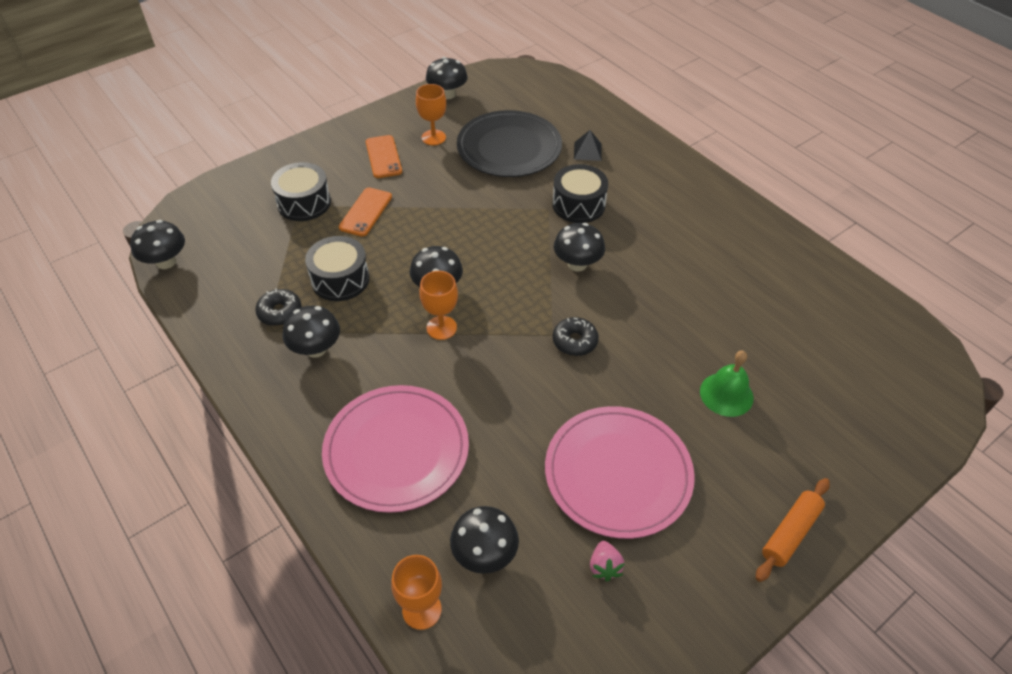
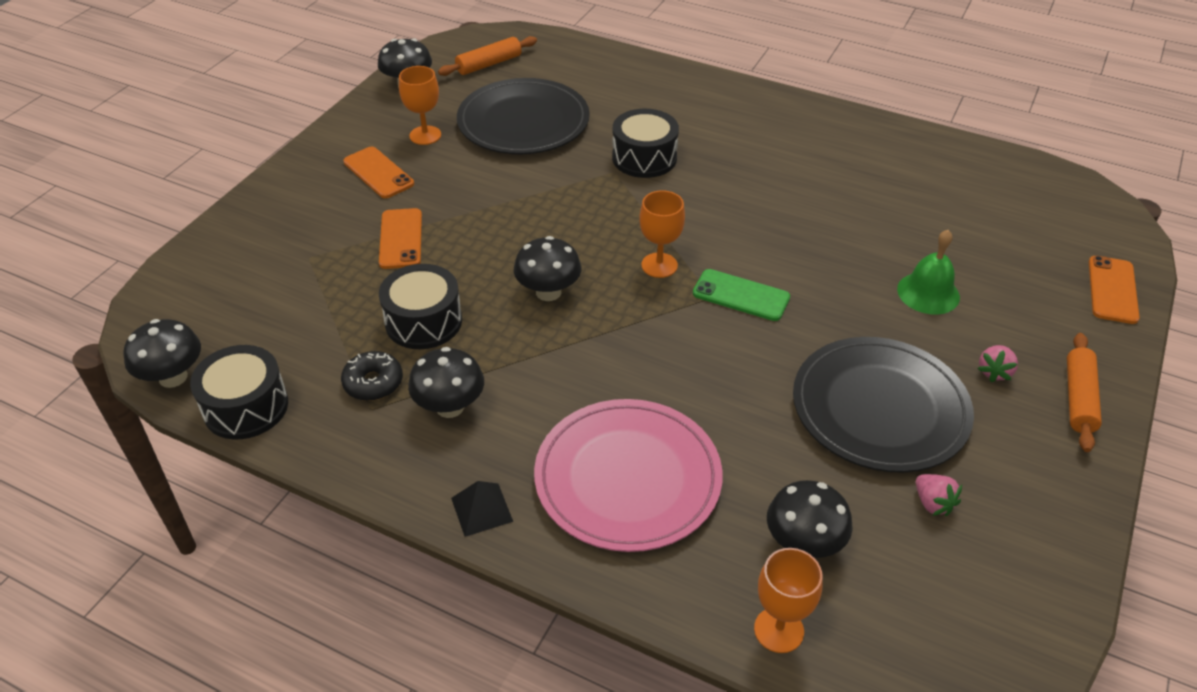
camera: 25 degrees left, 5 degrees down
black drum [271,162,331,221] -> black drum moved to [190,345,288,440]
orange goblet [420,271,458,340] -> orange goblet moved to [639,190,685,278]
pink plate [545,406,695,539] -> black plate [793,337,974,473]
black donut [553,317,599,356] -> green phone [693,269,790,321]
black mushroom [554,223,605,271] -> none
black pyramid [574,130,602,161] -> black pyramid moved to [451,481,513,537]
none -> orange rolling pin [438,36,537,76]
none -> pink strawberry [978,345,1018,382]
none -> orange phone [1089,256,1140,324]

